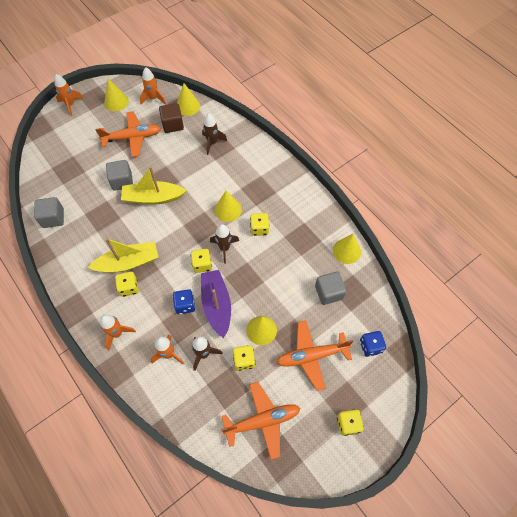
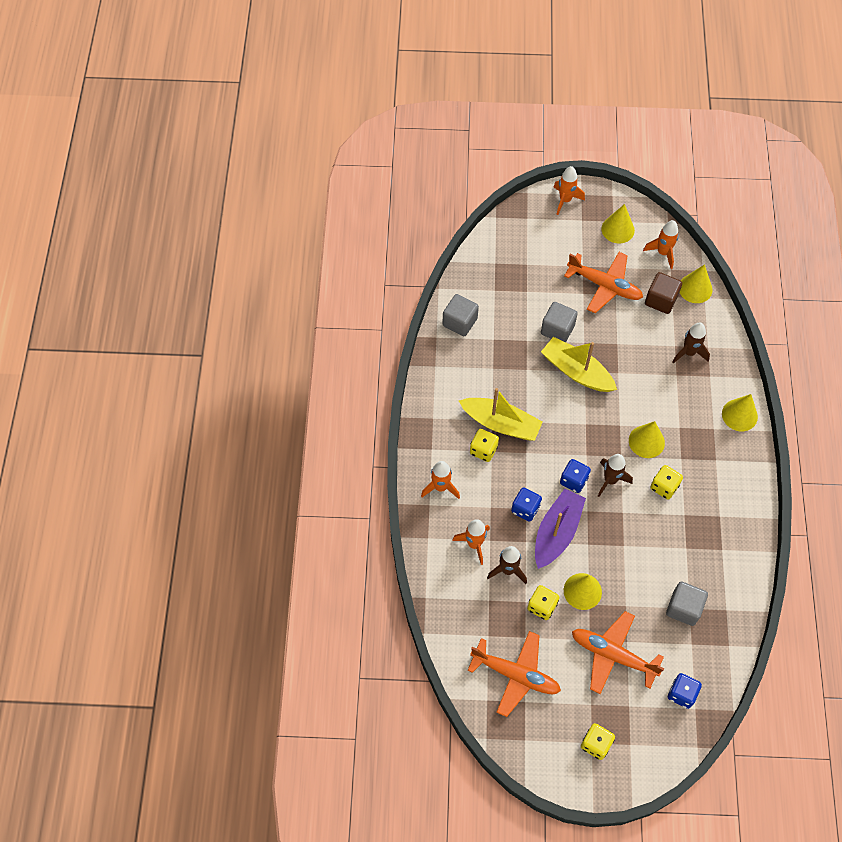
camera: 40 degrees right, 0 degrees up
yellow dice [191,249,212,273] -> blue dice [560,459,591,493]
yellow cone [333,234,361,264] -> yellow cone moved to [722,394,758,431]

